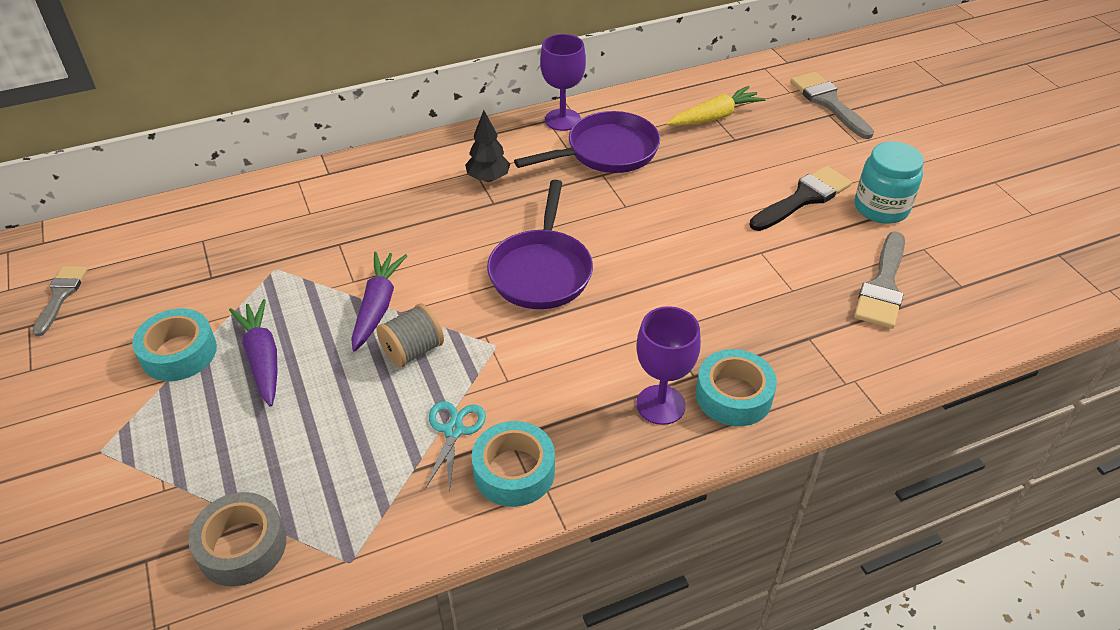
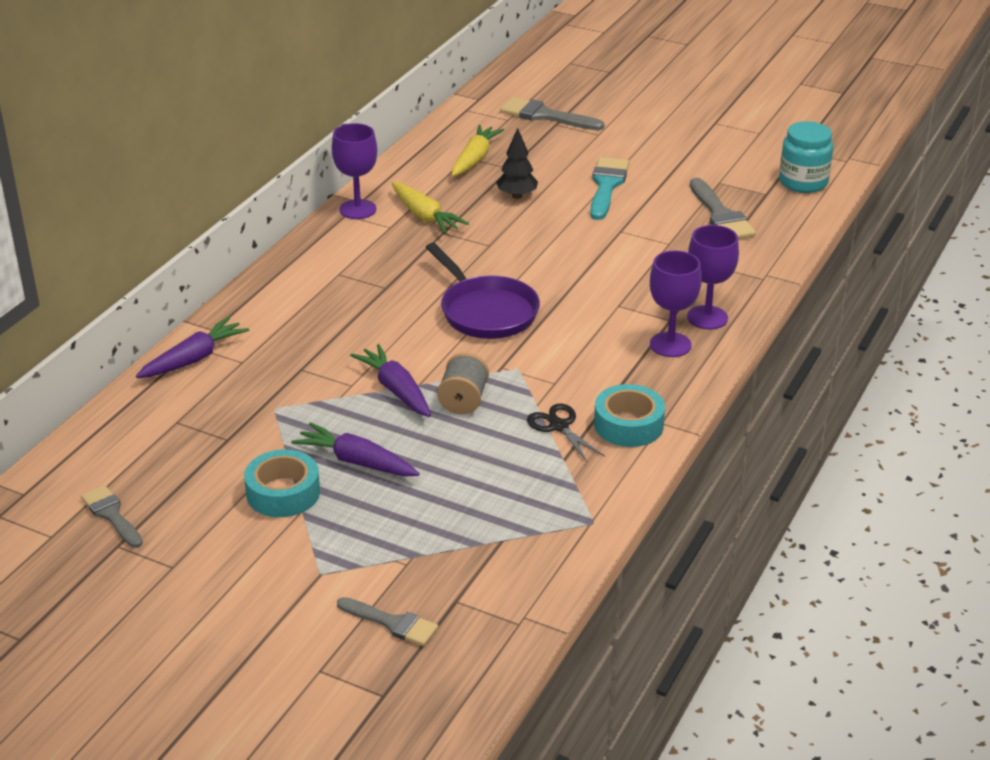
camera: 40 degrees left, 10 degrees down
grey tape [188,492,286,587] -> none
turquoise scissors [425,401,486,493] -> black scissors [527,403,605,463]
black tree [465,110,510,182] -> black tree moved to [496,128,538,199]
purple pan [514,111,660,173] -> yellow carrot [392,182,469,234]
turquoise tape [696,349,777,426] -> purple goblet [687,225,739,330]
black brush [750,166,852,231] -> turquoise brush [590,157,629,220]
turquoise jar [855,141,924,224] -> turquoise jar moved to [779,121,833,193]
none -> purple carrot [136,317,249,378]
none -> grey brush [337,597,438,646]

